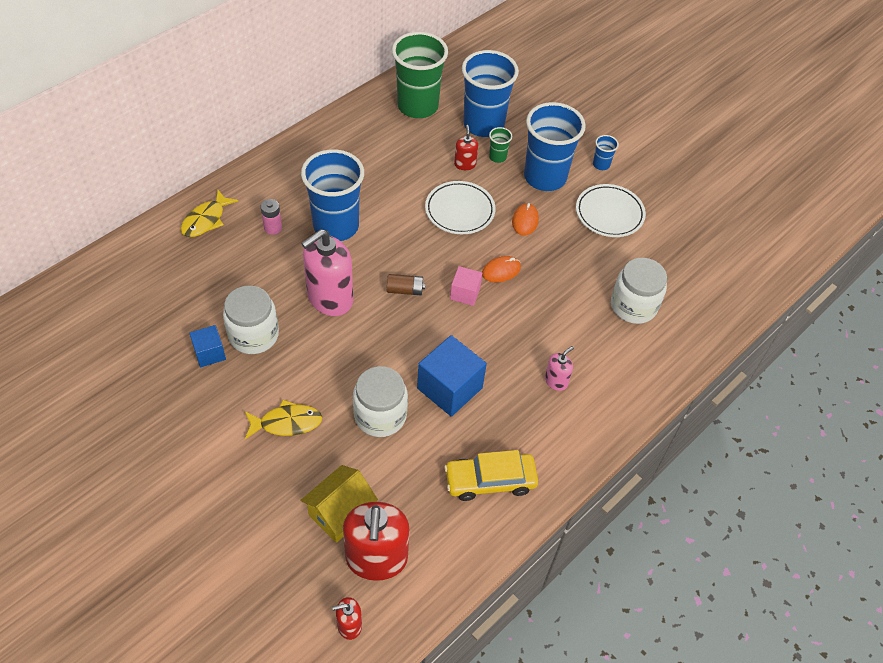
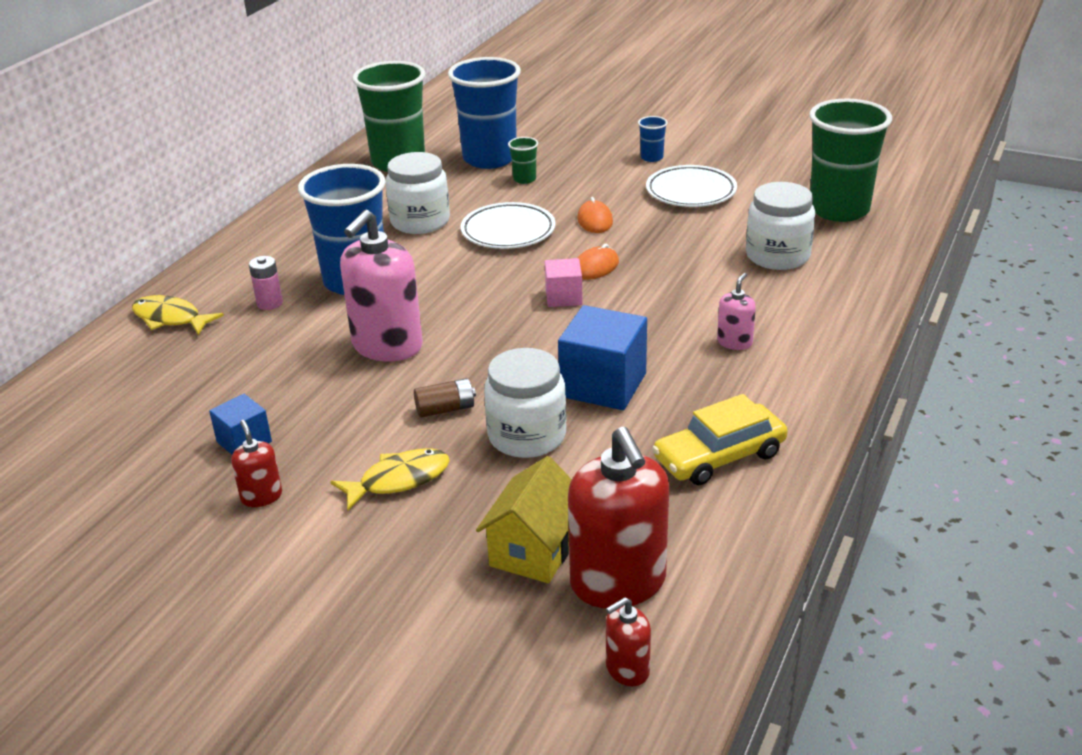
camera: 15 degrees left, 20 degrees down
yellow fish [181,190,238,237] -> yellow fish turned 105 degrees clockwise [132,295,224,335]
white jar [223,285,279,354] -> white jar moved to [386,152,450,234]
brown battery [387,274,425,295] -> brown battery moved to [414,378,476,418]
red soap dispenser [454,125,478,170] -> red soap dispenser moved to [231,420,282,507]
blue cup [524,102,586,191] -> none
none -> green cup [809,99,892,222]

